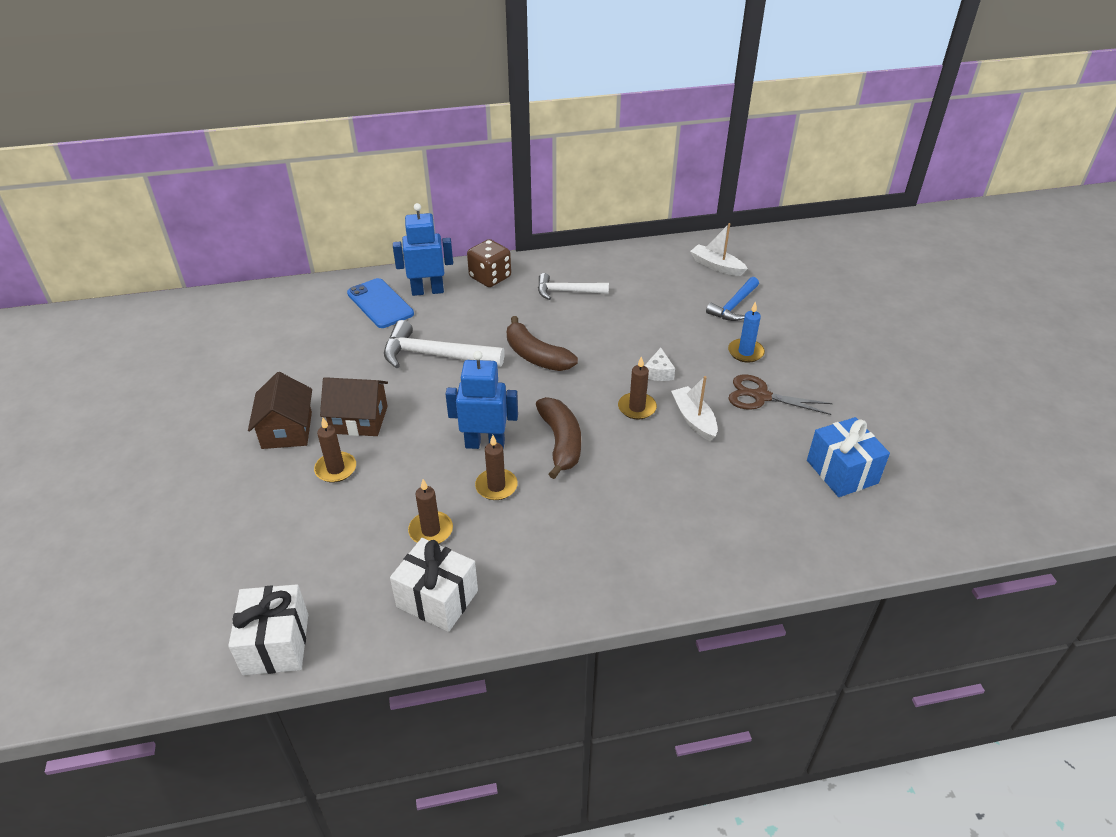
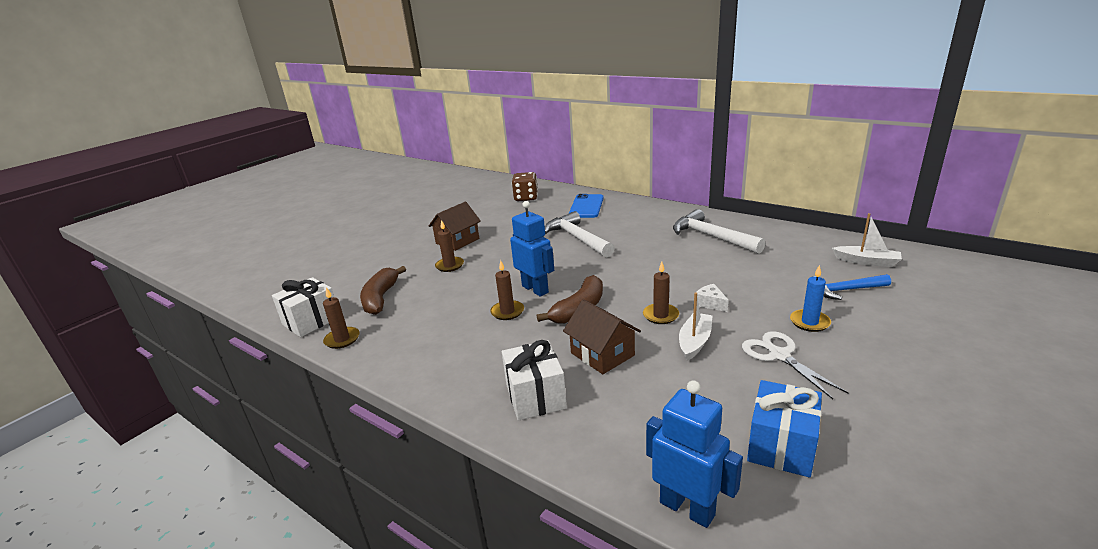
camera: 50 degrees right, 15 degrees down
brown house [320,377,388,436] -> brown house moved to [563,299,641,374]
white gift [390,538,478,632] -> white gift moved to [502,340,567,421]
blue robot [393,203,453,296] -> blue robot moved to [646,380,743,528]
brown candle [408,479,453,544] -> brown candle moved to [323,287,360,349]
brown dice [467,239,511,287] -> brown dice moved to [512,172,538,201]
brown banana [507,316,578,371] -> brown banana moved to [360,266,406,315]
white hammer [538,273,609,300] -> white hammer [673,209,766,254], size x1.55
white cheese [644,348,675,381] -> white cheese turned 90 degrees clockwise [696,284,729,312]
white boat [690,223,748,276] -> white boat turned 120 degrees clockwise [832,213,902,267]
brown scissors [729,374,833,415] -> white scissors [742,331,849,399]

